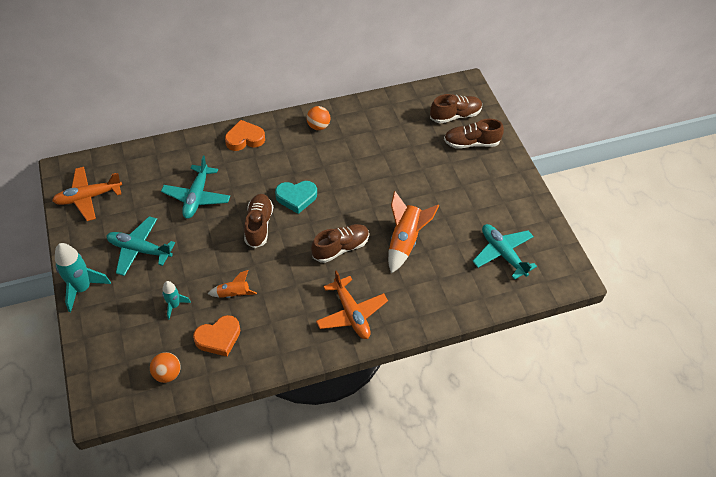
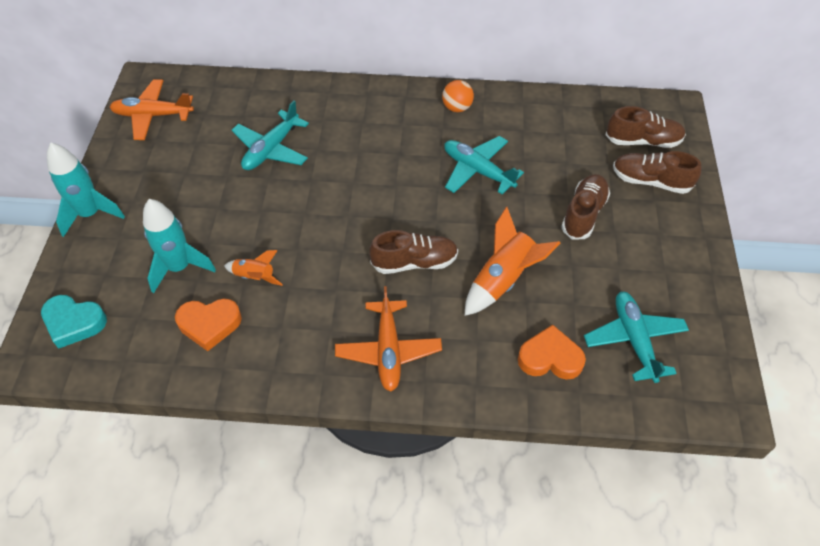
camera: 25 degrees right, 0 degrees up
turquoise plane [107,216,175,276] -> turquoise plane moved to [444,136,524,195]
orange ball [150,352,181,383] -> none
turquoise rocket [162,281,191,320] -> turquoise rocket [143,199,216,293], size x1.74
orange heart [225,120,265,151] -> orange heart moved to [518,325,586,380]
brown shoe [244,194,273,248] -> brown shoe moved to [561,174,610,240]
turquoise heart [275,181,317,214] -> turquoise heart moved to [41,295,107,349]

